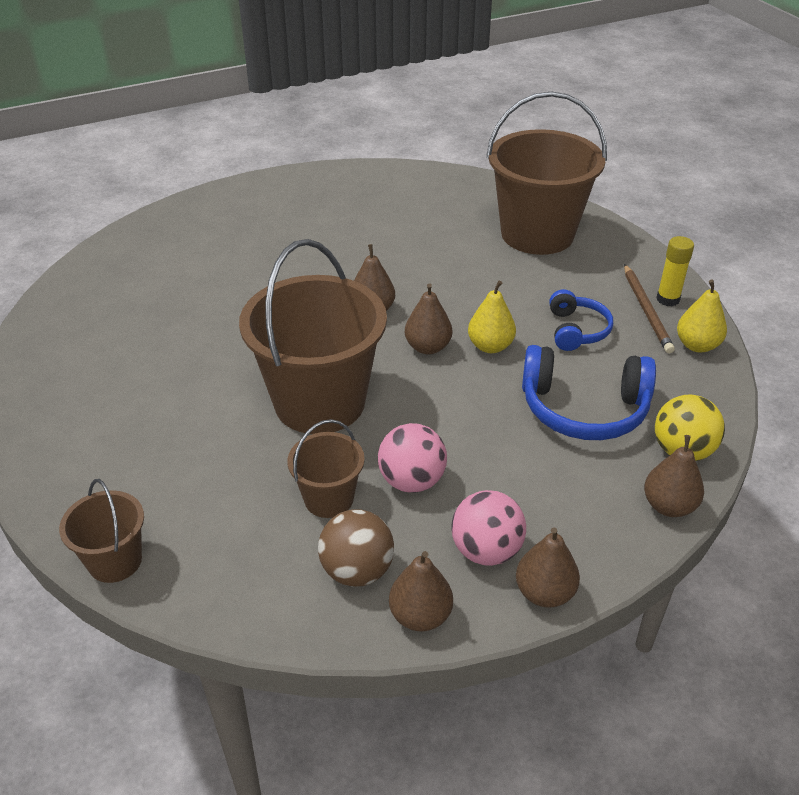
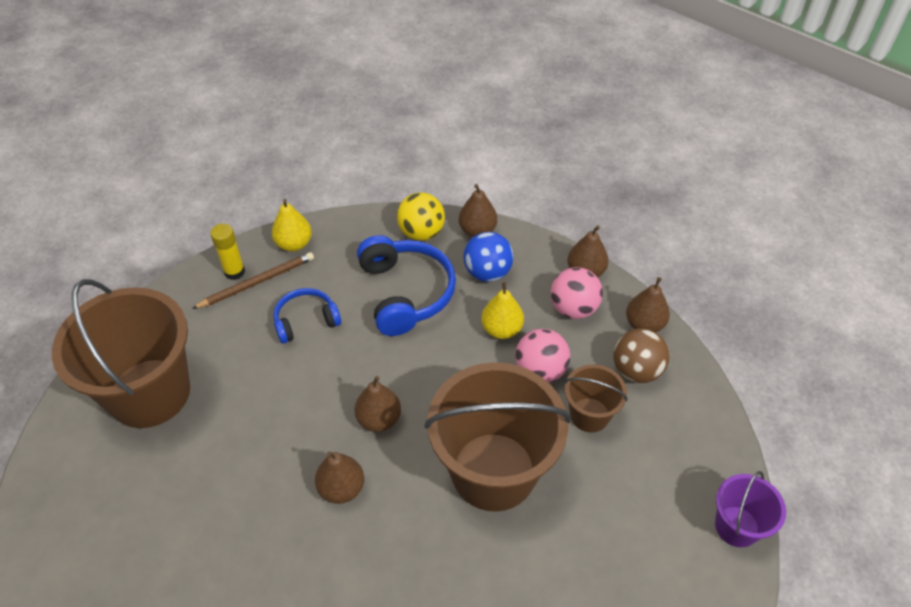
camera: 115 degrees left, 10 degrees up
brown bucket [59,479,144,583] -> purple bucket [715,471,786,547]
yellow pear [468,281,516,353] -> yellow pear moved to [481,282,524,339]
none -> blue ball [463,232,514,282]

